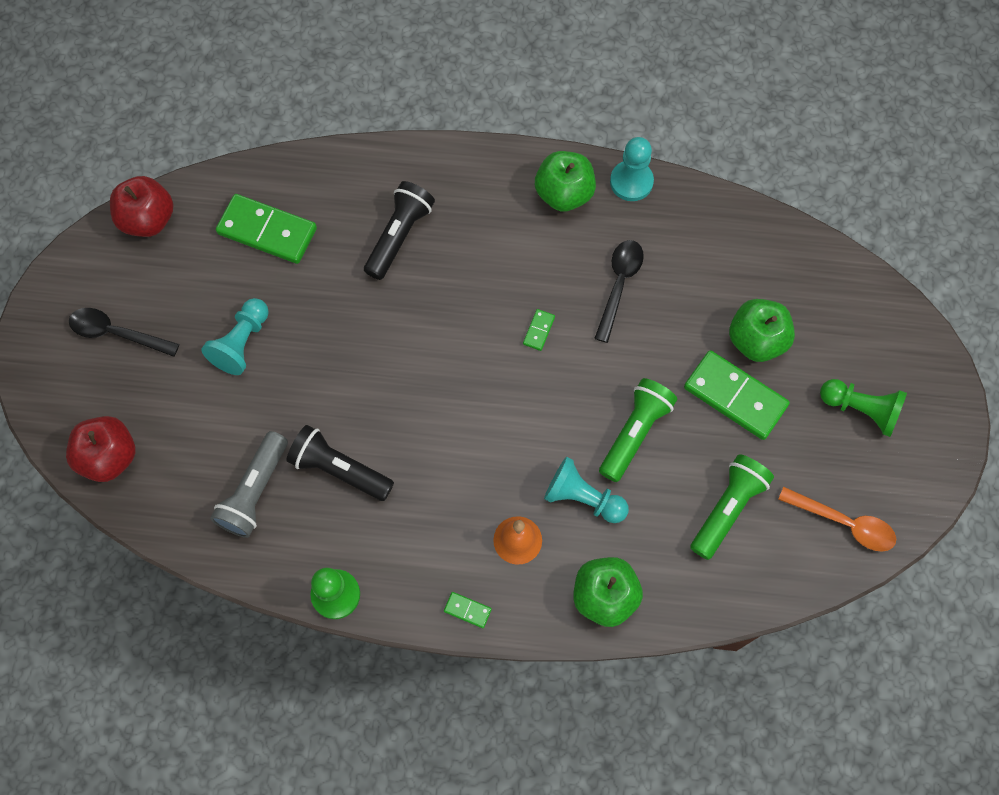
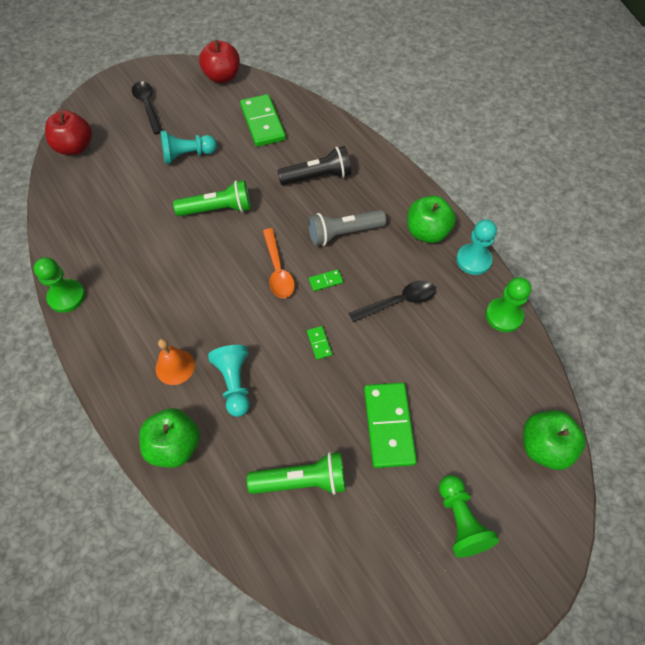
camera: 50 degrees right, 10 degrees down
grey flashlight [210,431,288,538] -> grey flashlight moved to [308,210,386,246]
black flashlight [286,425,394,501] -> none
green domino [444,592,492,628] -> green domino moved to [307,326,332,360]
green flashlight [599,378,677,482] -> green flashlight moved to [173,180,251,216]
green apple [729,299,795,362] -> green apple moved to [523,410,586,470]
orange spoon [778,487,896,552] -> orange spoon moved to [263,228,295,298]
none -> green pawn [486,277,531,332]

